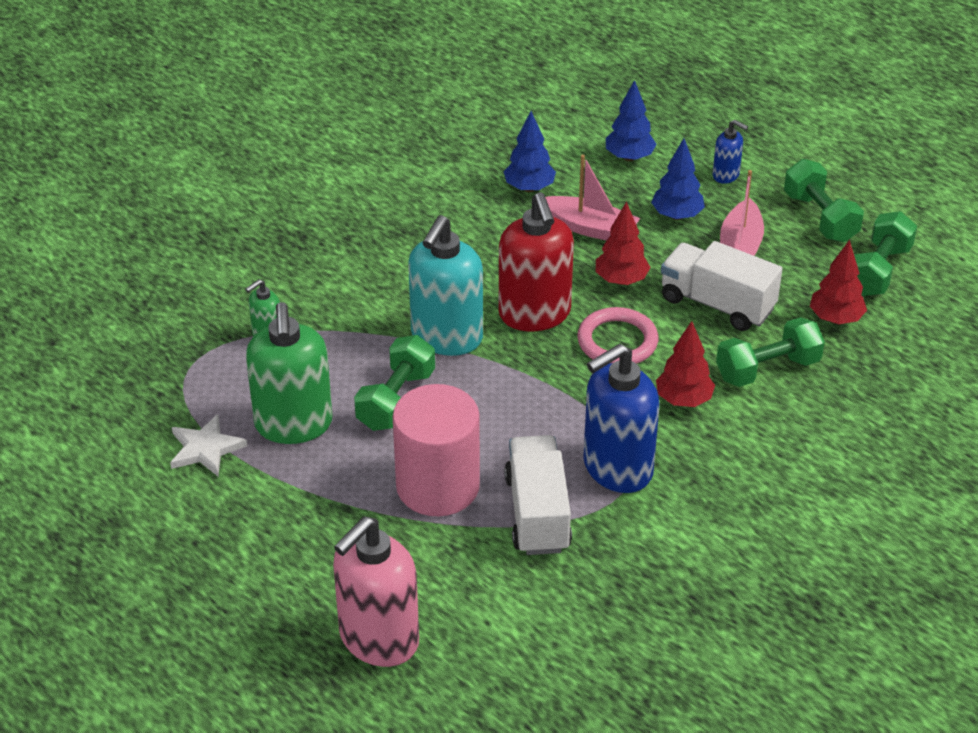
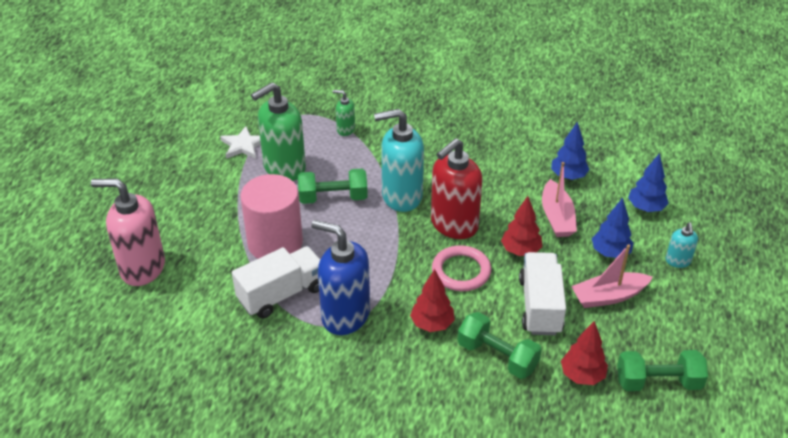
camera: 60 degrees right, 0 degrees up
blue soap dispenser [713,120,748,184] -> turquoise soap dispenser [666,223,698,268]
green dumbbell [784,159,864,242] -> none

